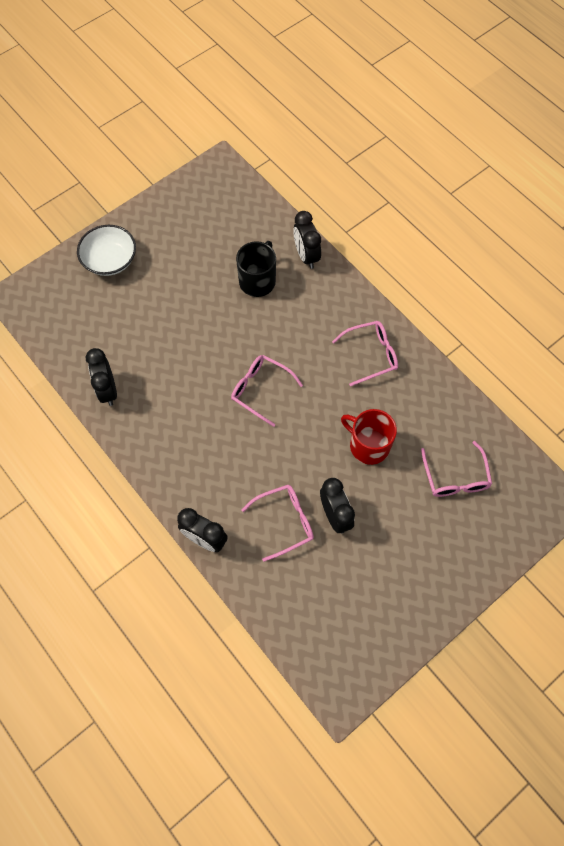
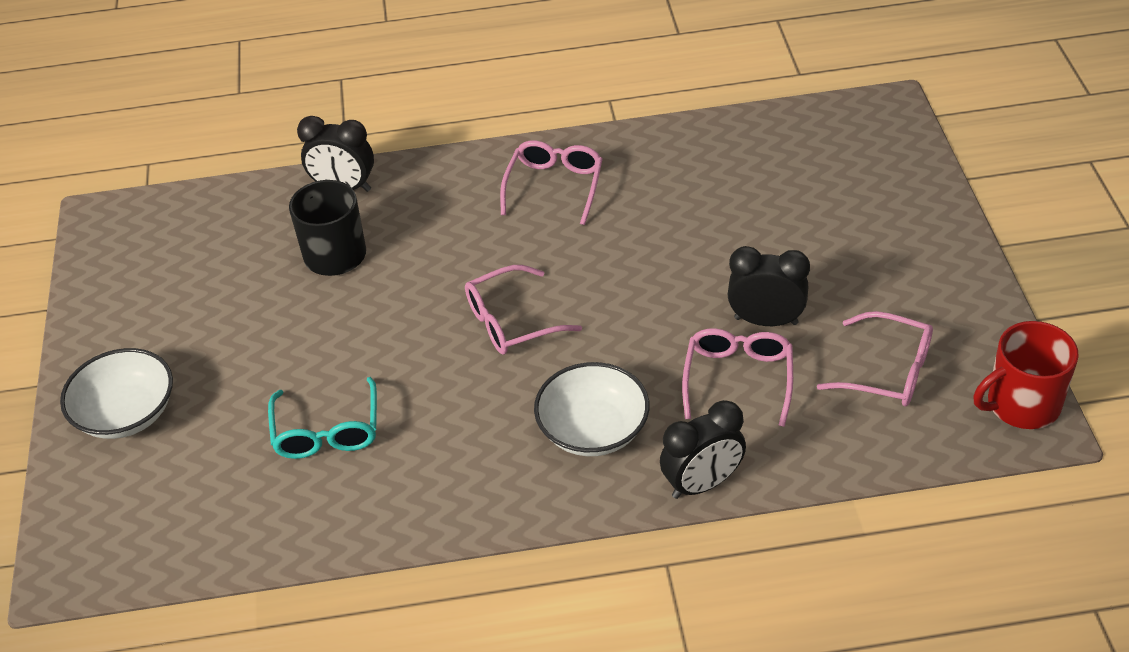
camera: 55 degrees left, 20 degrees down
black clock [86,348,117,406] -> none
red mug [341,409,397,465] -> red mug moved to [974,321,1079,429]
pink glasses [421,441,492,497] -> pink glasses moved to [817,311,933,406]
none -> turquoise glasses [268,377,377,459]
none -> white bowl [534,362,650,456]

